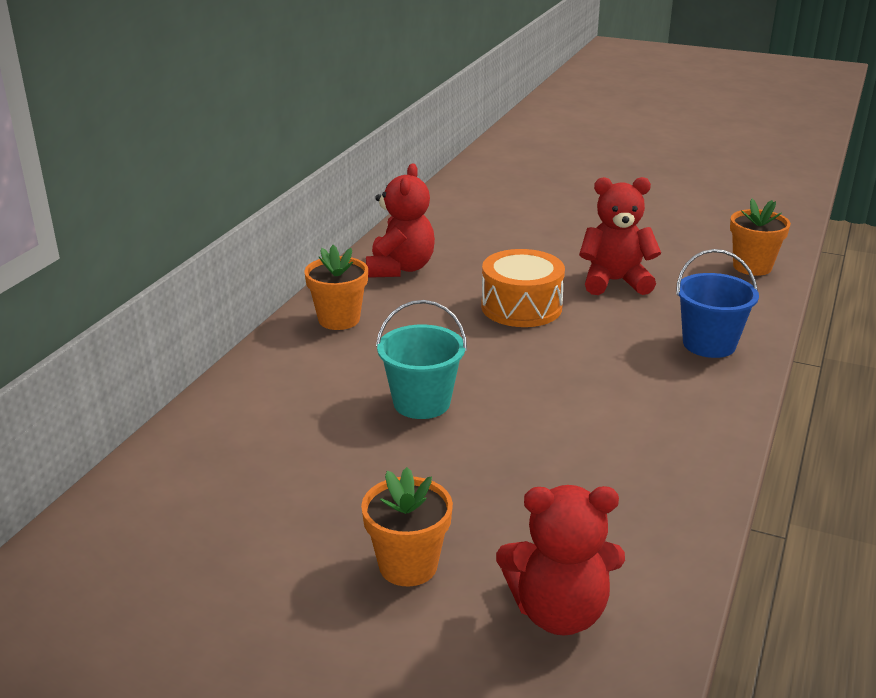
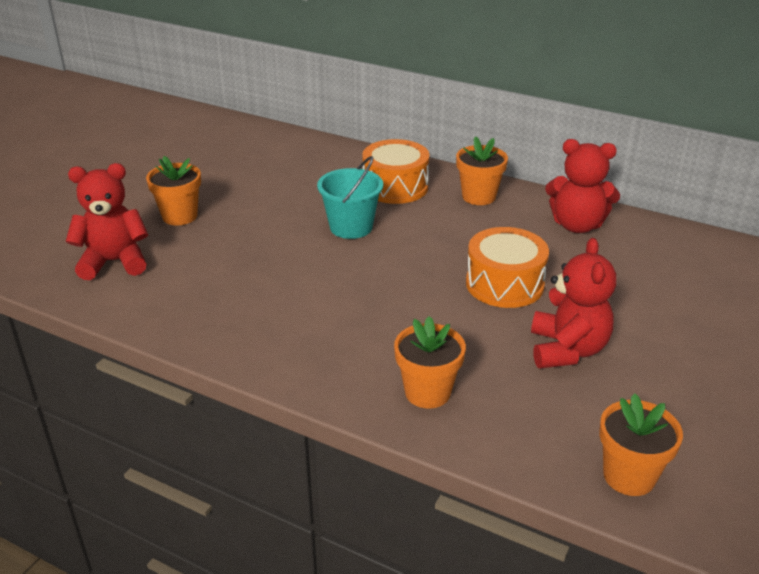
camera: 95 degrees right, 5 degrees up
red teddy bear [496,485,625,635] -> red teddy bear turned 75 degrees clockwise [66,163,148,280]
blue bucket [676,249,759,358] -> orange flower pot [394,316,466,409]
none -> orange drum [362,139,429,204]

